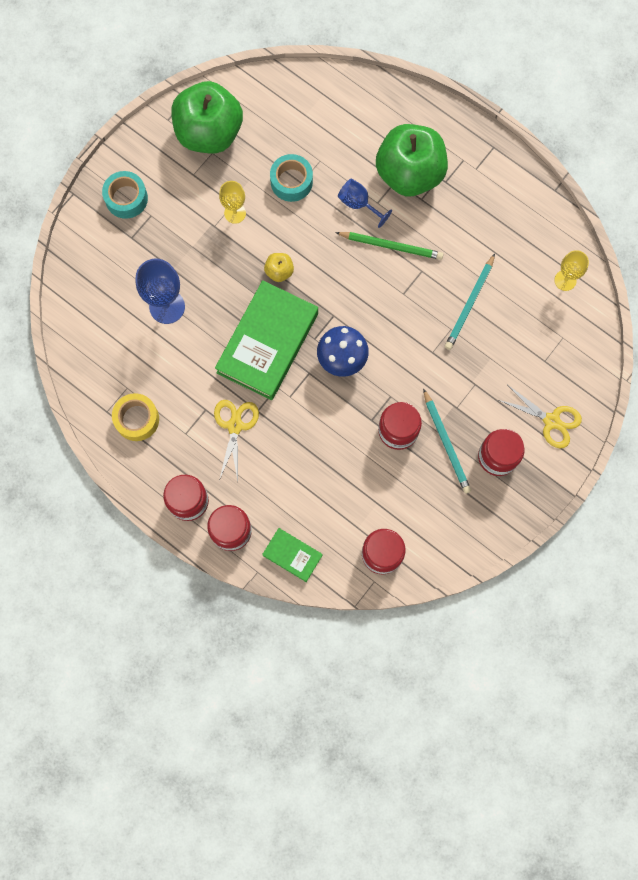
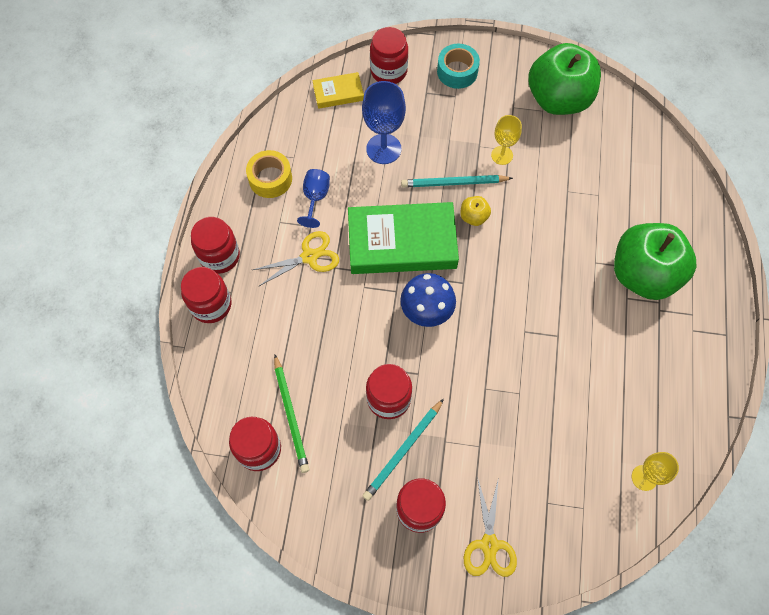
camera: 60 degrees right, 10 degrees down
green book [262,528,322,582] -> none
turquoise tape [270,154,313,202] -> none
green pencil [335,232,444,260] -> green pencil moved to [274,355,309,473]
blue goblet [338,179,392,228] -> blue goblet moved to [297,169,330,228]
turquoise pencil [445,254,495,350] -> turquoise pencil moved to [401,175,513,187]
none -> yellow book [312,72,364,109]
none -> red jar [370,27,408,84]

